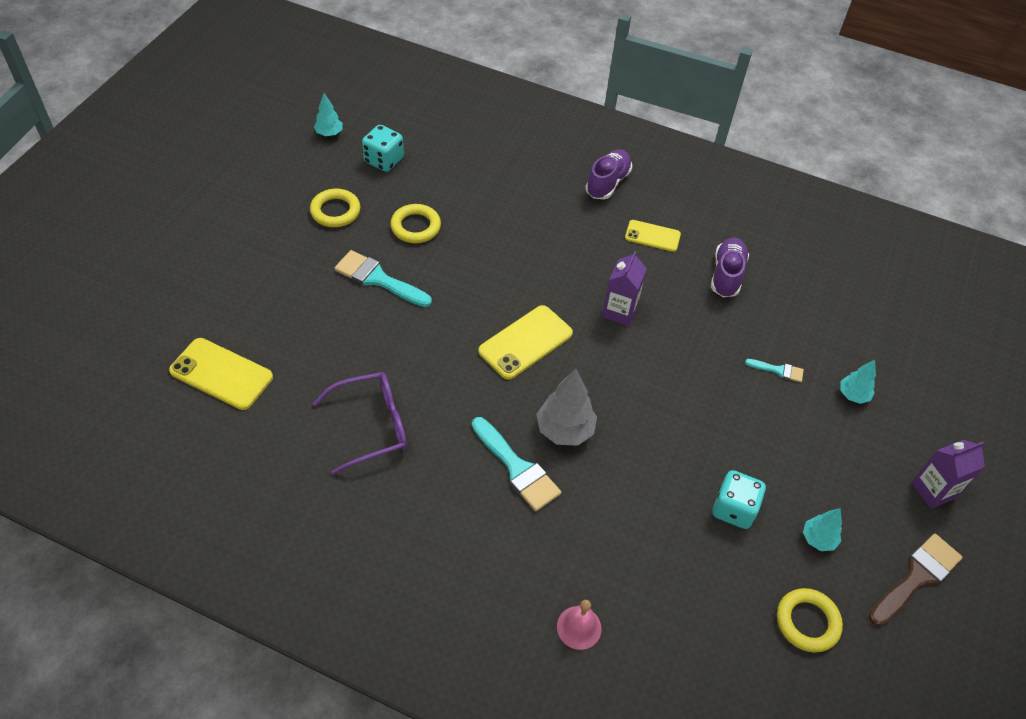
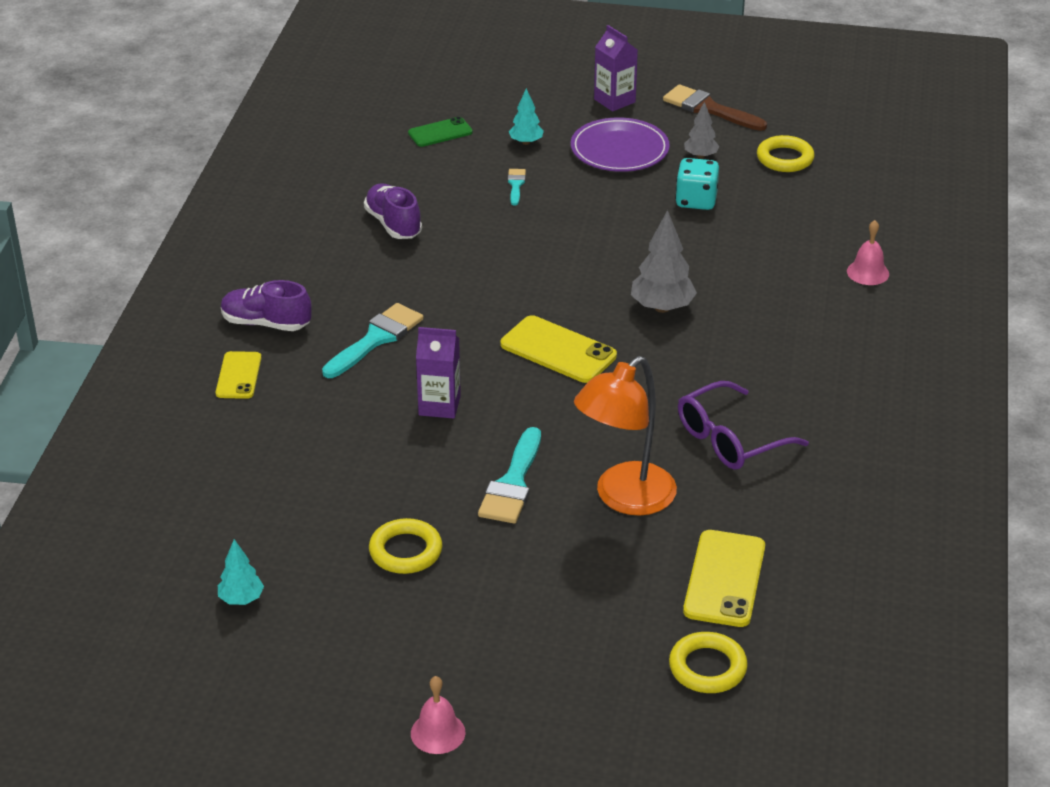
camera: 100 degrees left, 15 degrees down
purple glasses [313,372,407,475] -> purple glasses turned 90 degrees counterclockwise [678,381,809,470]
turquoise dice [362,125,404,172] -> none
yellow ring [390,204,441,243] -> yellow ring moved to [669,632,748,693]
turquoise brush [472,417,561,511] -> turquoise brush moved to [322,303,424,378]
purple carton [602,251,647,326] -> purple carton moved to [416,327,461,419]
yellow phone [625,220,681,252] -> yellow phone moved to [216,351,262,399]
purple shoe [711,238,749,297] -> purple shoe turned 60 degrees clockwise [364,184,422,239]
turquoise tree [803,508,842,551] -> grey tree [684,102,720,159]
none -> green phone [408,117,473,147]
none -> pink bell [411,676,465,754]
none -> purple plate [571,118,670,172]
none -> orange lamp [574,356,677,516]

